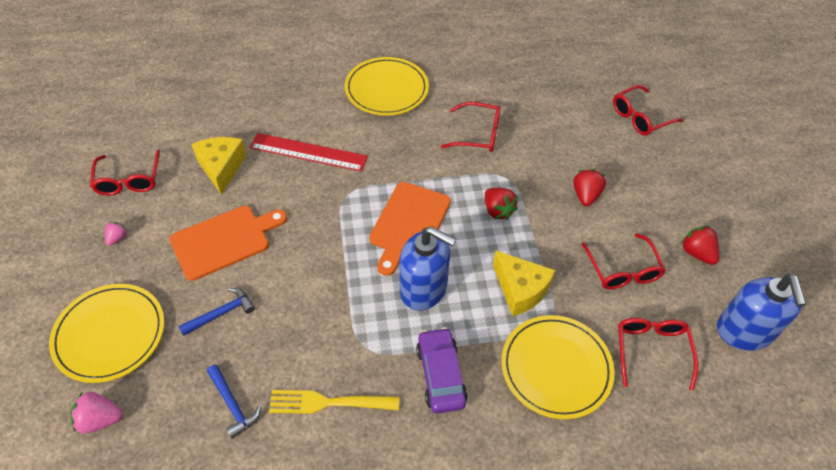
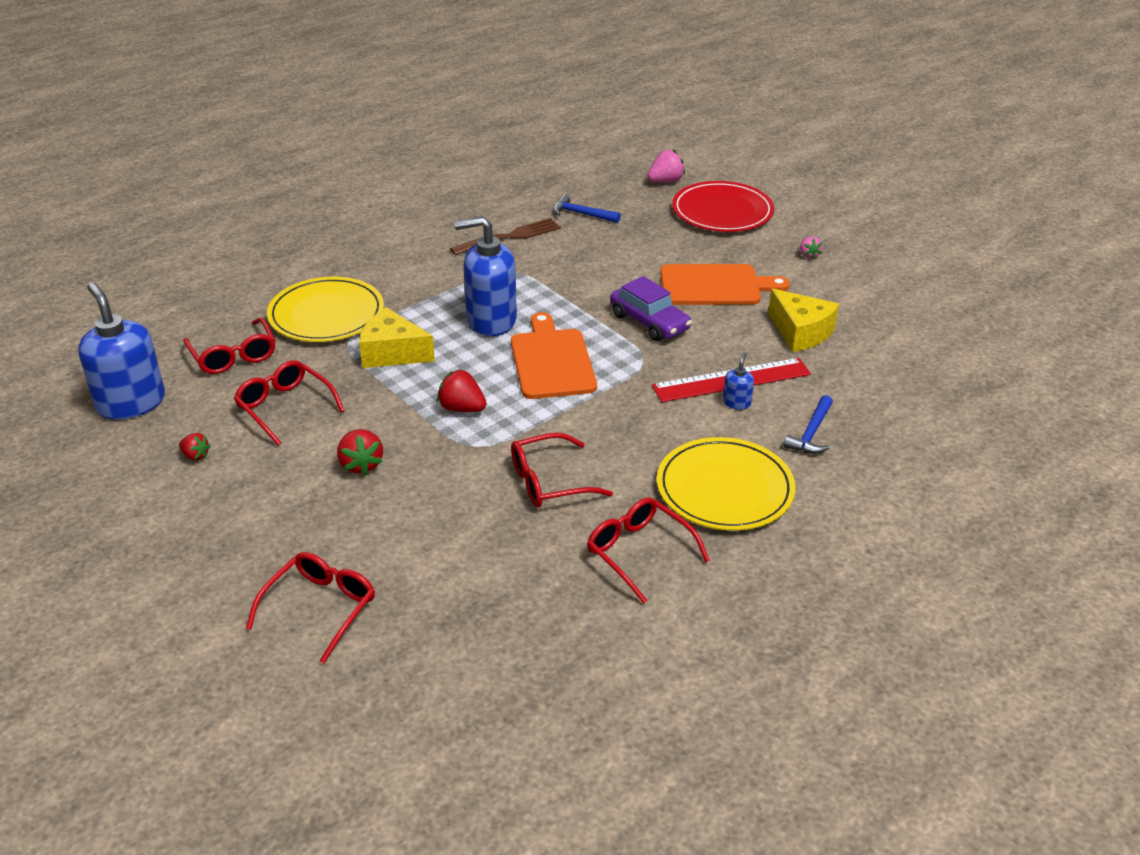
camera: 150 degrees right, 15 degrees down
yellow plate [49,284,164,383] -> red plate [672,181,774,232]
red glasses [90,149,160,196] -> red glasses moved to [587,497,710,604]
orange cutting board [170,206,287,281] -> orange cutting board turned 120 degrees counterclockwise [660,264,790,305]
blue hammer [179,288,255,336] -> blue hammer moved to [783,395,833,454]
yellow fork [269,390,399,414] -> brown fork [450,218,561,255]
purple car [416,327,468,413] -> purple car moved to [610,276,692,341]
red strawberry [681,226,719,265] -> red strawberry [179,433,211,461], size x0.61
none -> blue soap dispenser [723,353,754,410]

